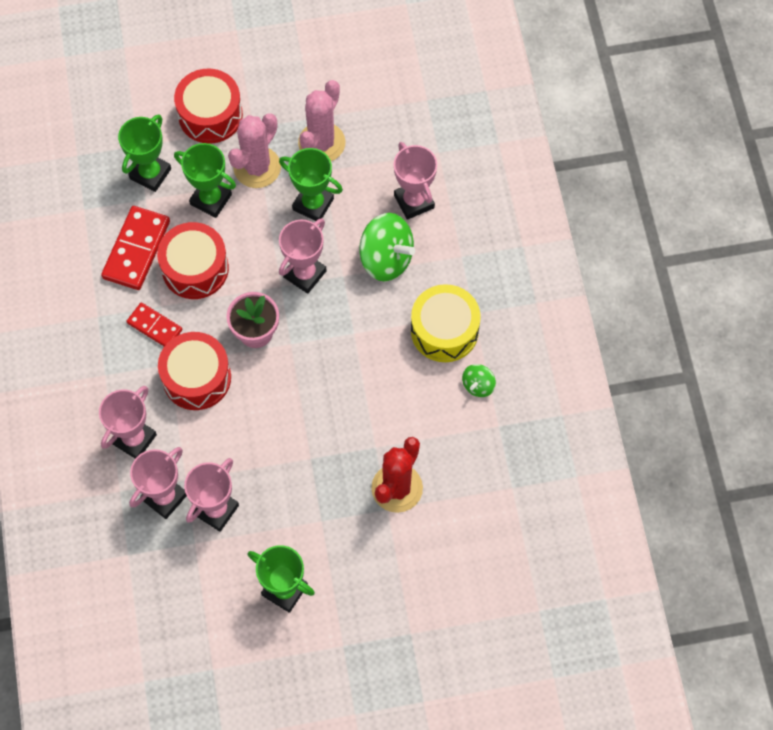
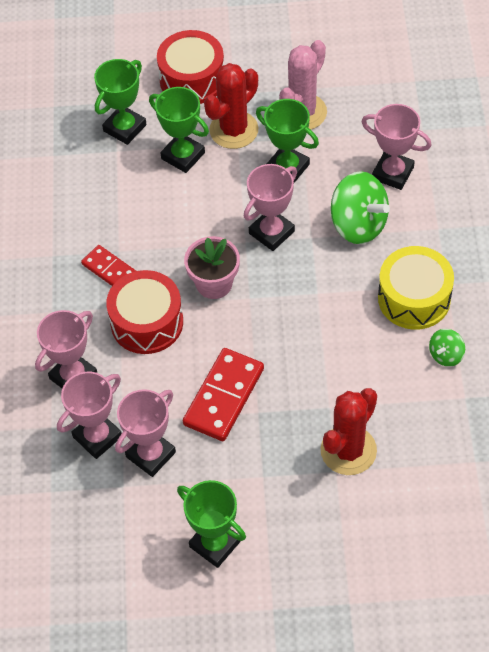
camera: 10 degrees right, 10 degrees down
red domino [101,206,170,290] -> red domino moved to [183,348,264,441]
red drum [157,222,229,299] -> none
pink cactus [228,113,281,188] -> red cactus [204,63,258,149]
pink trophy [394,142,437,220] -> pink trophy turned 45 degrees counterclockwise [361,104,432,190]

